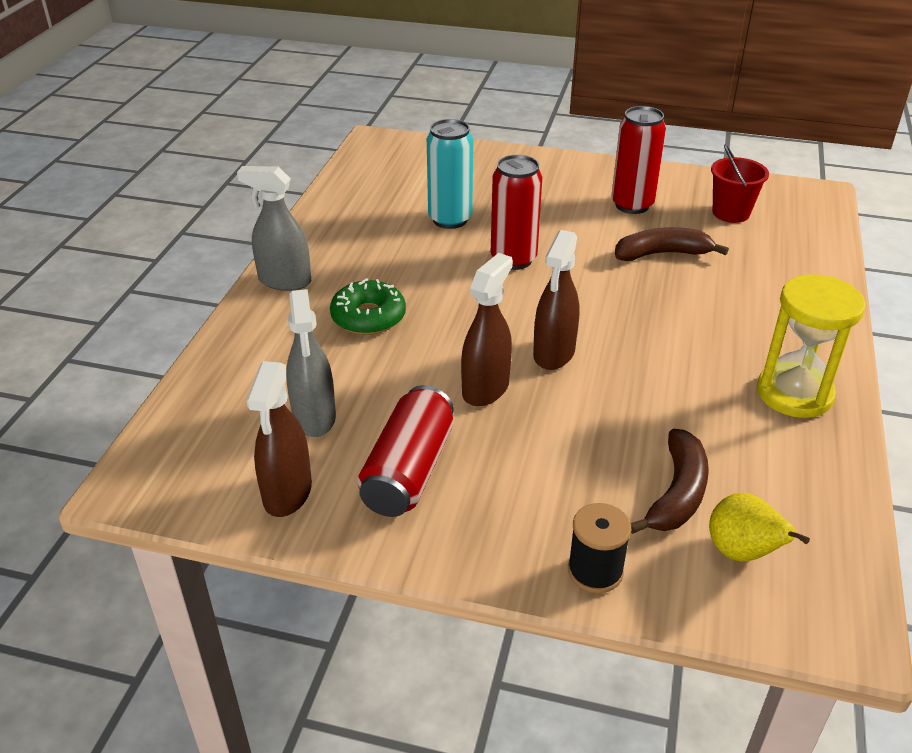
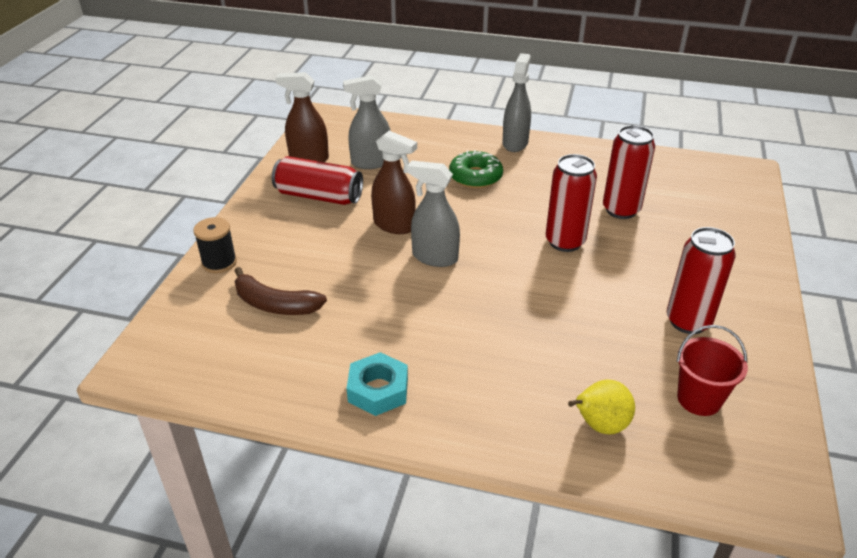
camera: 90 degrees right, 0 degrees up
turquoise can [427,119,473,229] -> red can [603,125,655,219]
brown spray bottle [533,230,580,370] -> grey spray bottle [407,161,460,267]
brown banana [615,227,729,261] -> none
yellow pear [709,493,810,562] -> yellow pear moved to [568,379,635,435]
yellow hourglass [757,274,866,418] -> turquoise nut [347,352,408,416]

